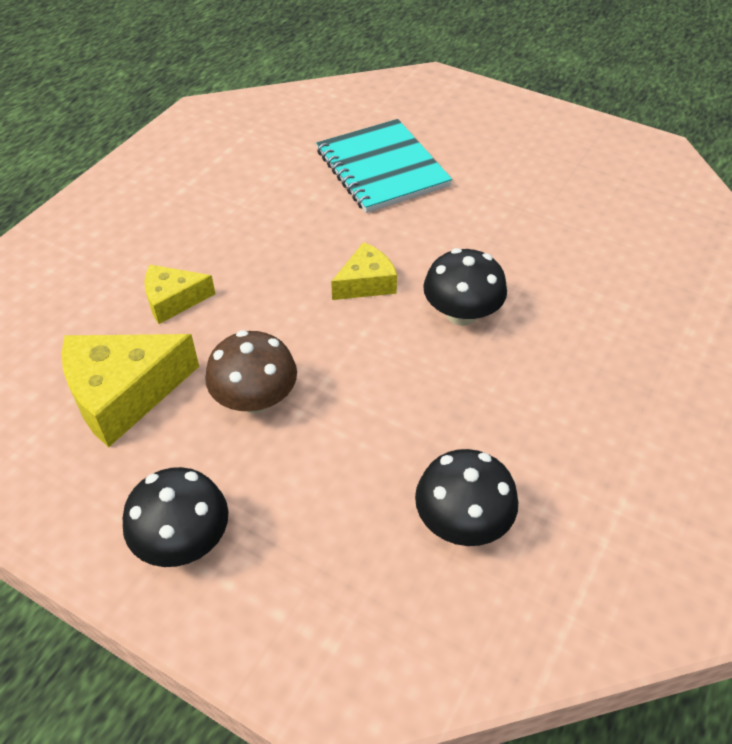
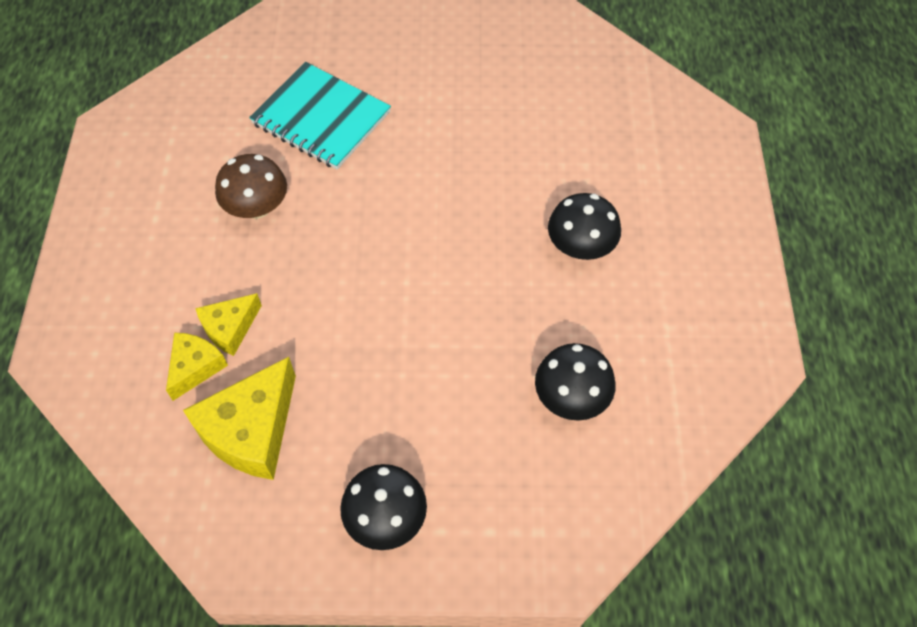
camera: 30 degrees left, 10 degrees up
brown mushroom [205,330,297,413] -> brown mushroom moved to [215,154,287,219]
yellow cheese [331,242,397,300] -> yellow cheese moved to [166,333,228,401]
black mushroom [423,248,507,326] -> black mushroom moved to [548,193,621,260]

